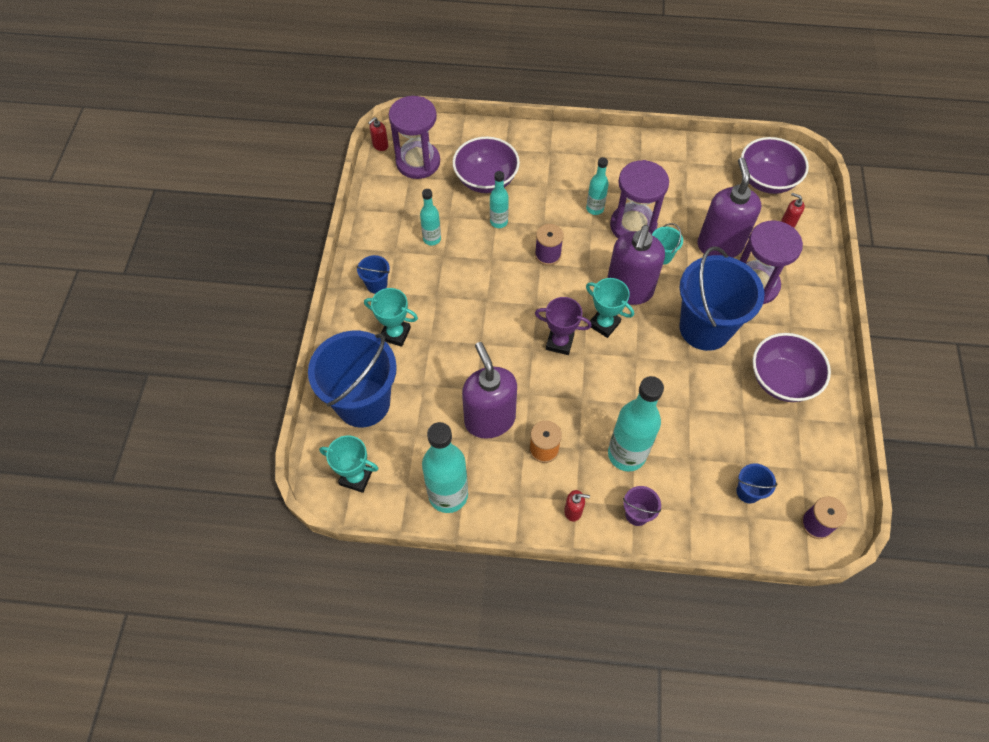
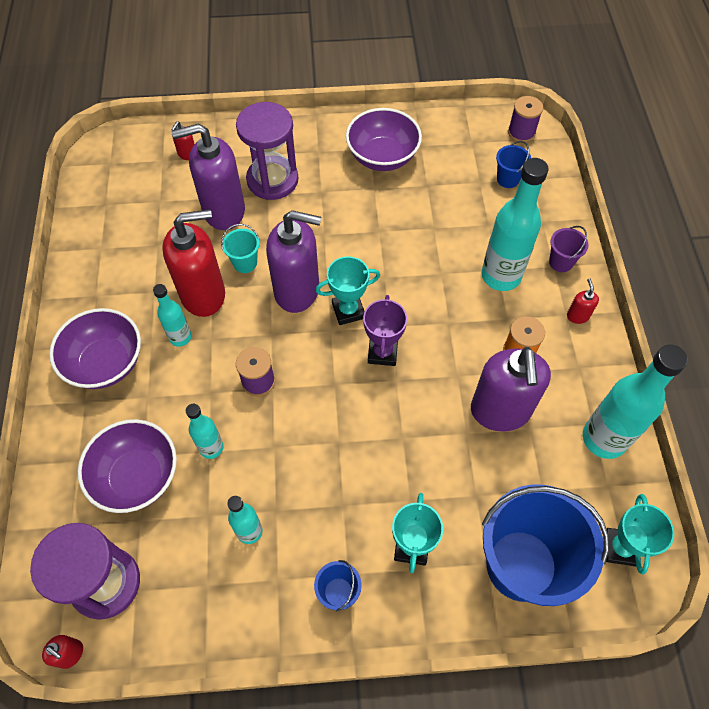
camera: 100 degrees left, 0 degrees up
purple soap dispenser [462,342,517,439] -> purple soap dispenser turned 60 degrees counterclockwise [471,347,551,432]
turquoise trophy [586,278,634,338] -> turquoise trophy turned 45 degrees clockwise [316,256,380,325]
purple hourglass [610,160,669,238] -> red soap dispenser [162,209,225,317]
blue bucket [679,246,764,351] -> none
purple bowl [741,137,809,194] -> purple bowl moved to [49,308,141,389]

